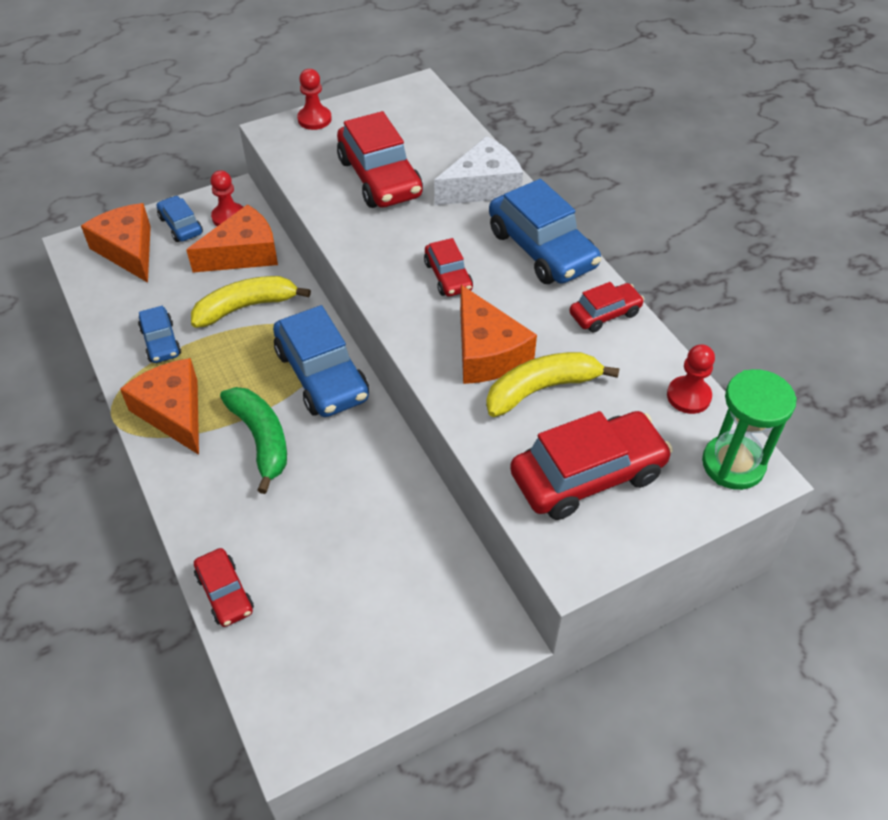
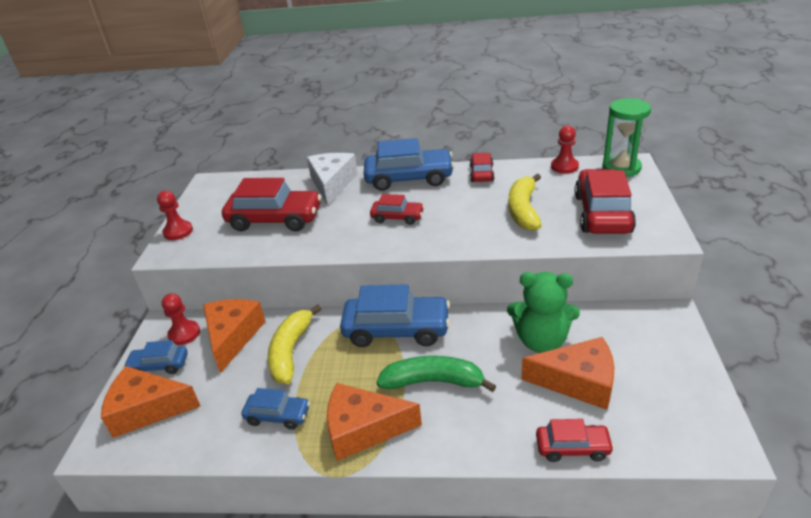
camera: 55 degrees left, 15 degrees down
orange cheese [460,285,537,384] -> orange cheese moved to [521,337,614,410]
none -> green teddy bear [507,272,580,353]

